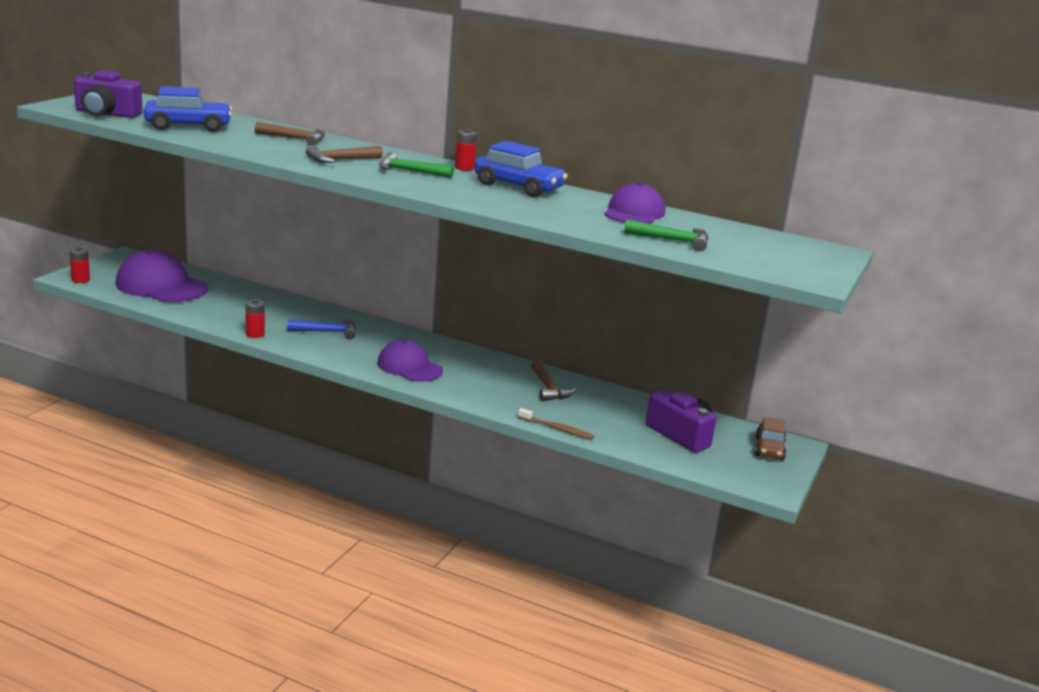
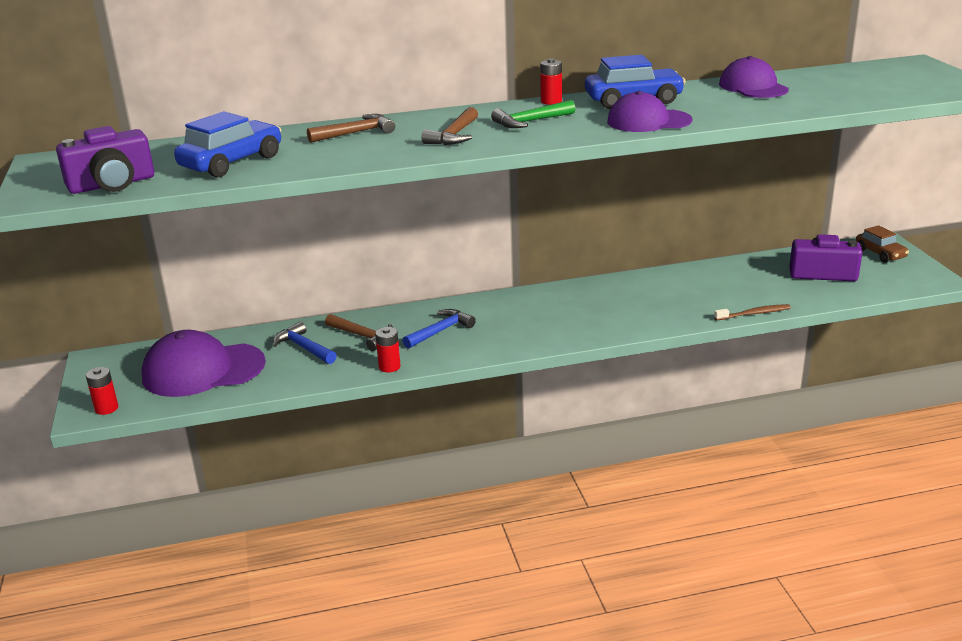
camera: 35 degrees left, 5 degrees up
purple cap [377,340,443,382] -> purple cap moved to [607,91,692,132]
brown hammer [531,360,577,401] -> brown hammer moved to [325,314,393,351]
green hammer [624,219,708,251] -> none
none -> blue hammer [273,321,337,364]

